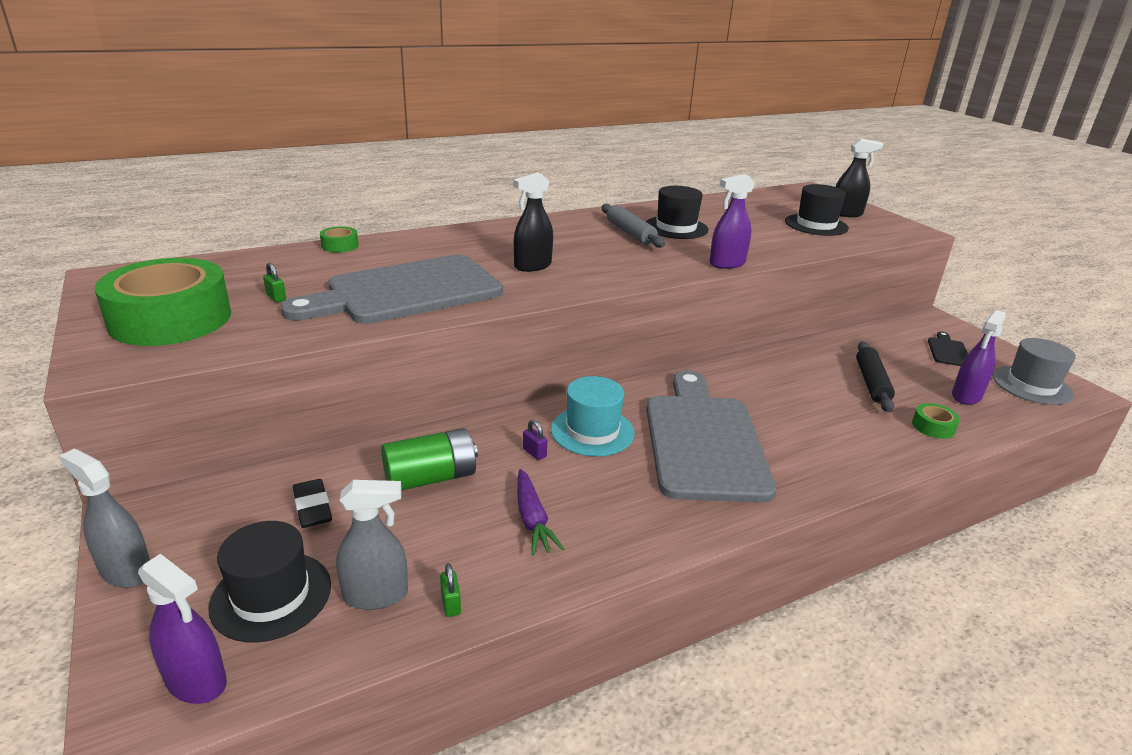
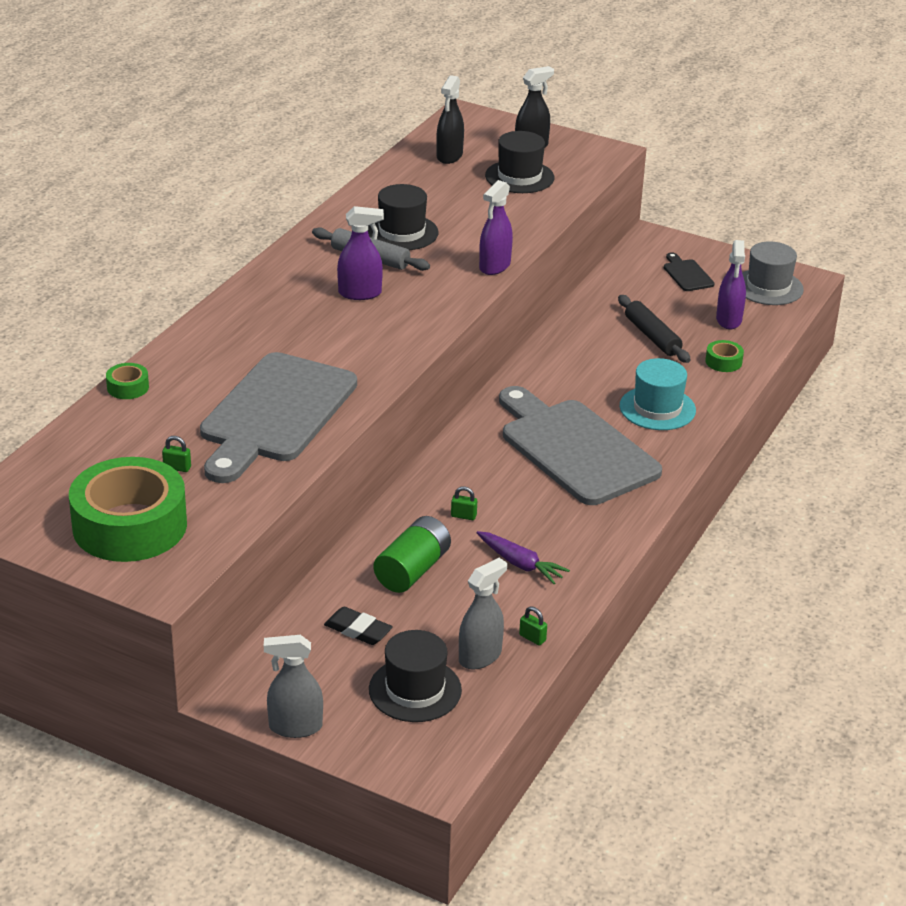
camera: 35 degrees left, 5 degrees up
purple spray bottle [138,554,227,704] -> purple spray bottle moved to [337,206,384,300]
black spray bottle [513,172,553,272] -> black spray bottle moved to [436,75,464,164]
purple padlock [523,420,547,460] -> green padlock [451,486,477,520]
turquoise hat [551,376,635,456] -> turquoise hat moved to [619,358,696,430]

